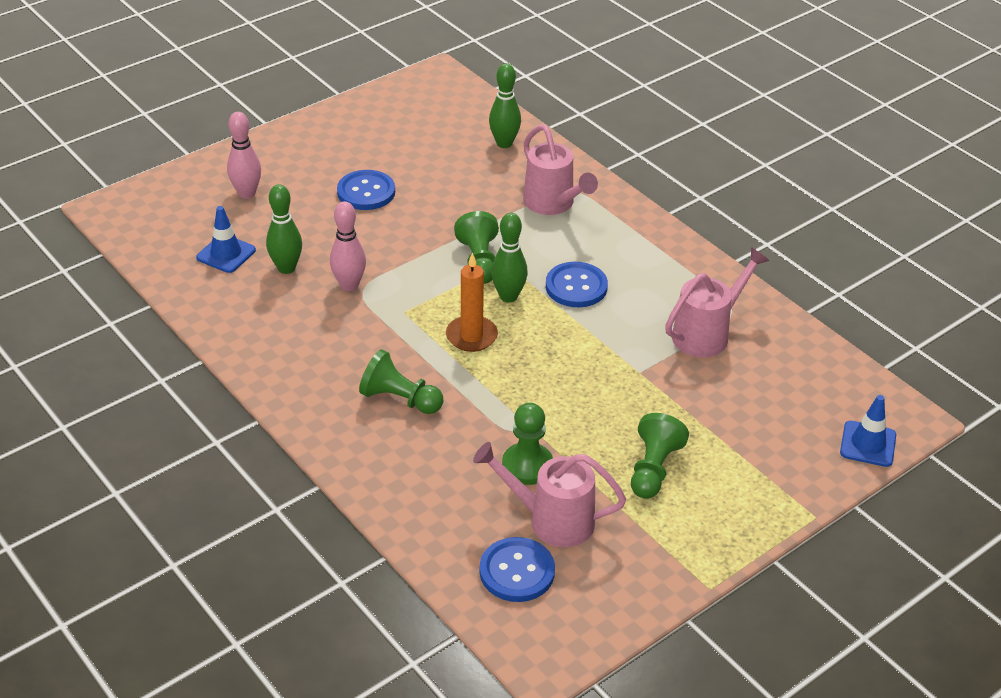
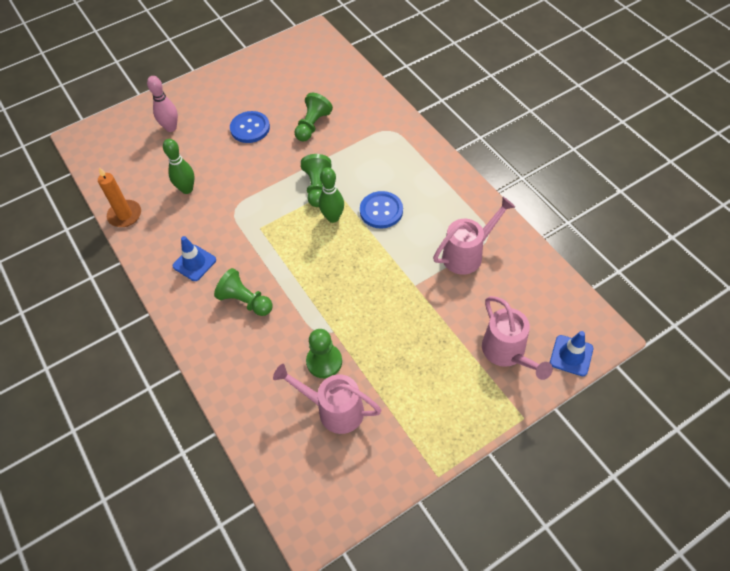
camera: 10 degrees right, 15 degrees up
blue traffic cone [196,206,256,273] -> blue traffic cone moved to [173,236,216,281]
pink bowling pin [330,201,366,291] -> none
orange candle [446,253,498,352] -> orange candle moved to [98,167,141,227]
blue button [480,537,555,602] -> none
green bowling pin [489,63,521,148] -> none
pink watering can [523,125,598,215] -> pink watering can moved to [482,296,553,380]
green pawn [631,413,689,499] -> green pawn moved to [294,93,333,142]

